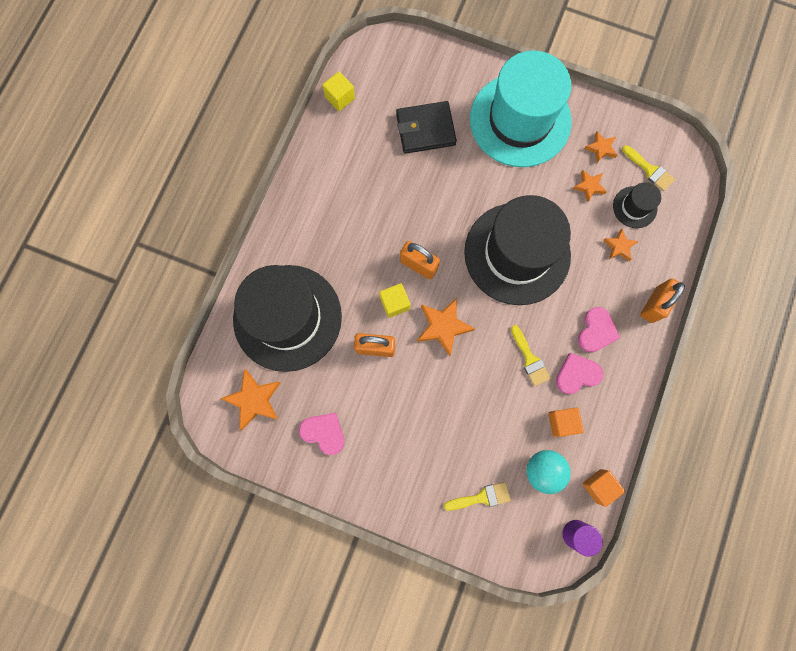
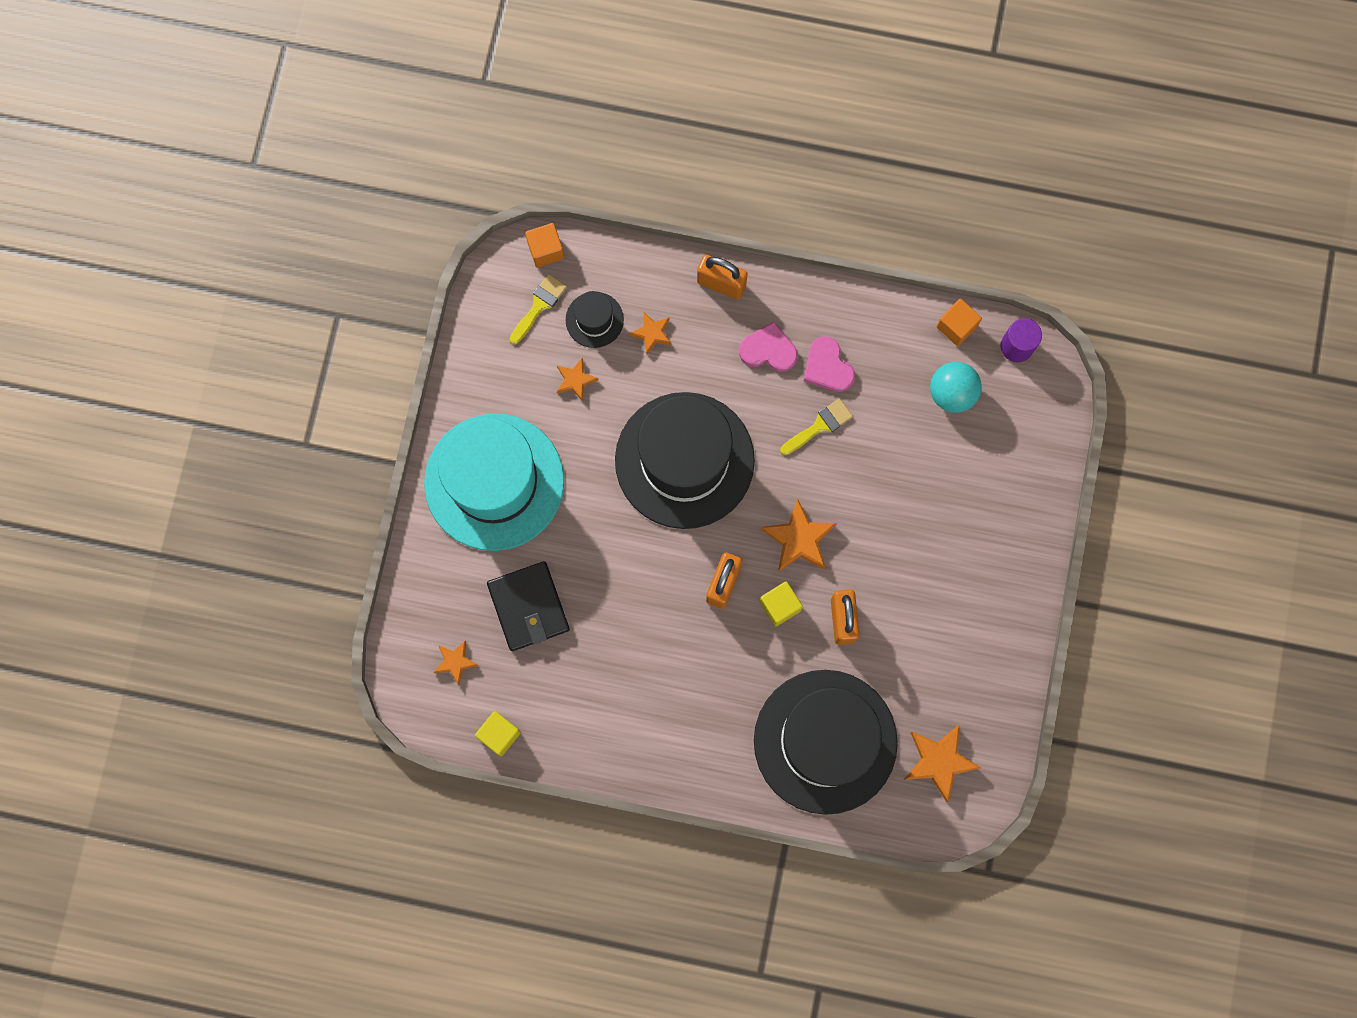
camera: 100 degrees left, 0 degrees up
pink heart [299,413,344,455] -> none
yellow brush [444,482,511,510] -> none
orange cube [548,407,584,437] -> orange cube moved to [525,223,564,267]
orange star [584,131,617,163] -> orange star moved to [433,640,479,685]

